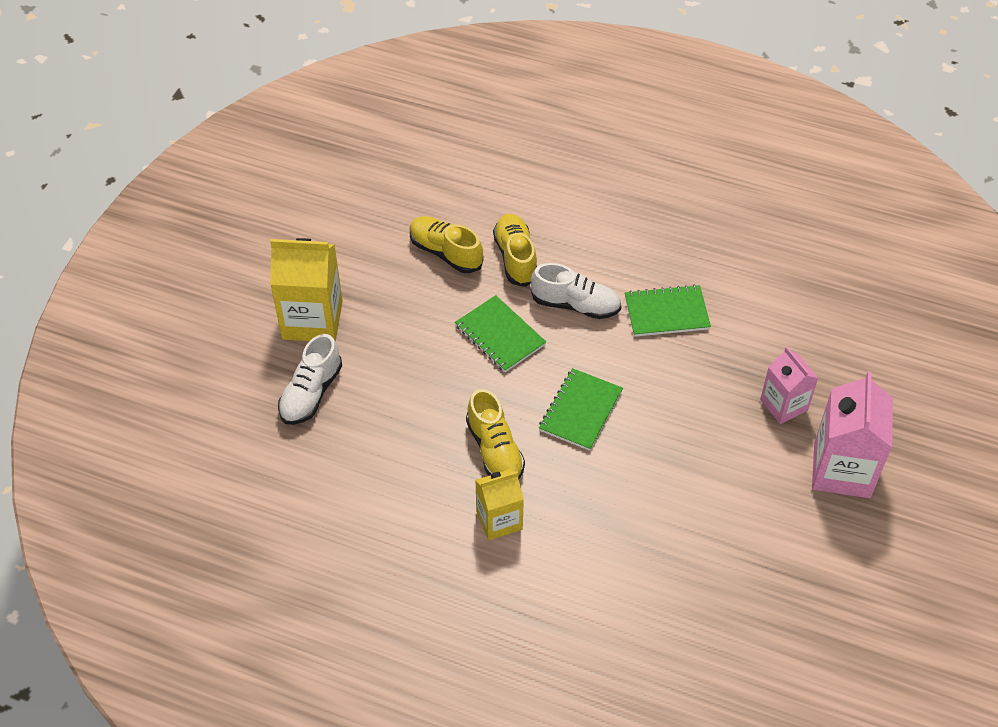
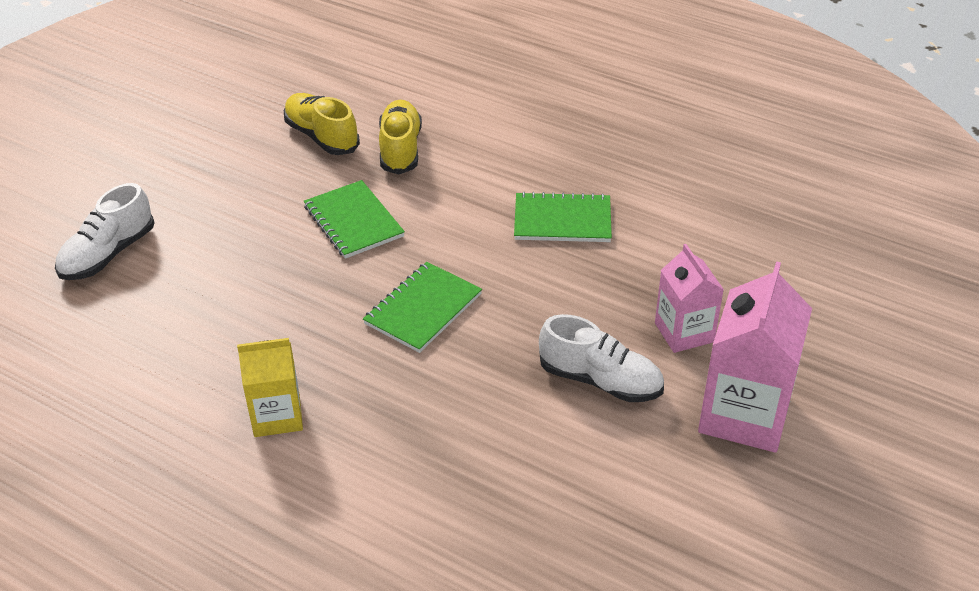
camera: 10 degrees right, 10 degrees down
yellow carton [270,238,343,342] -> none
yellow shoe [466,389,525,479] -> none
white shoe [531,263,621,319] -> white shoe moved to [539,314,664,402]

